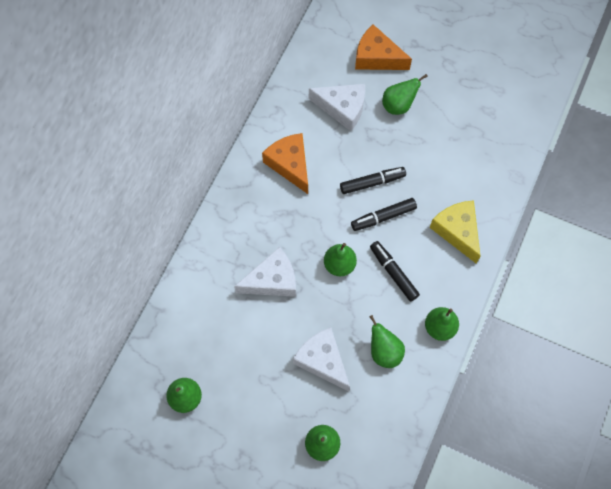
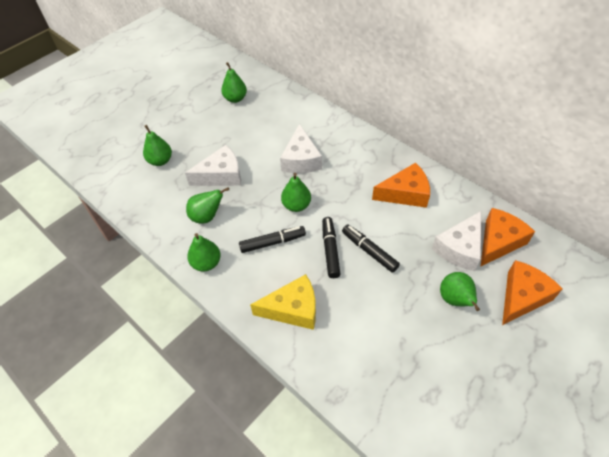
camera: 110 degrees right, 15 degrees down
black marker [340,167,406,194] -> black marker turned 135 degrees clockwise [342,224,400,273]
none -> orange cheese [480,208,535,267]

